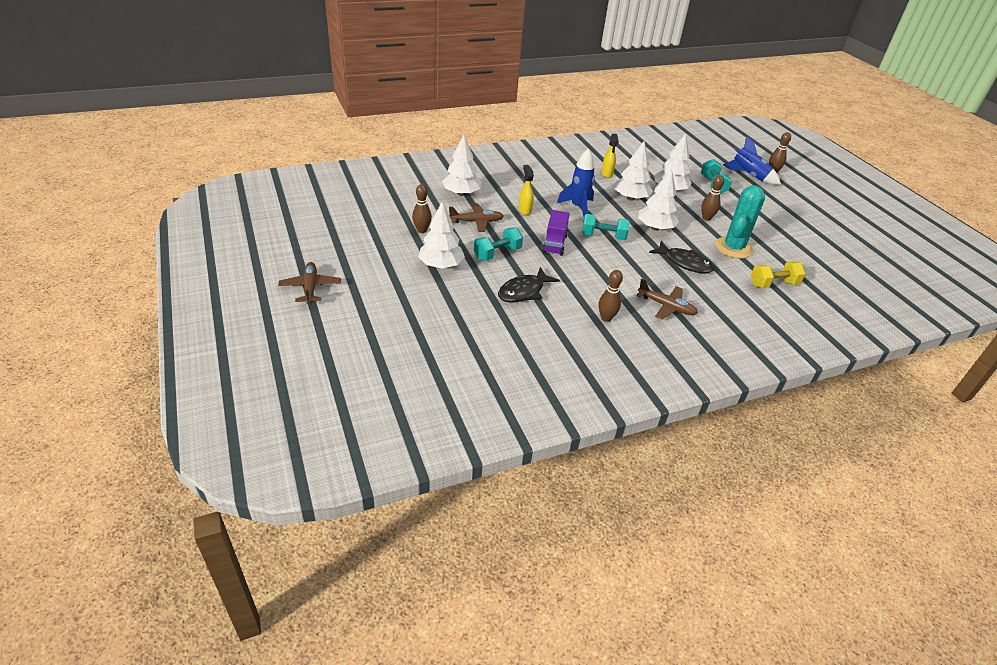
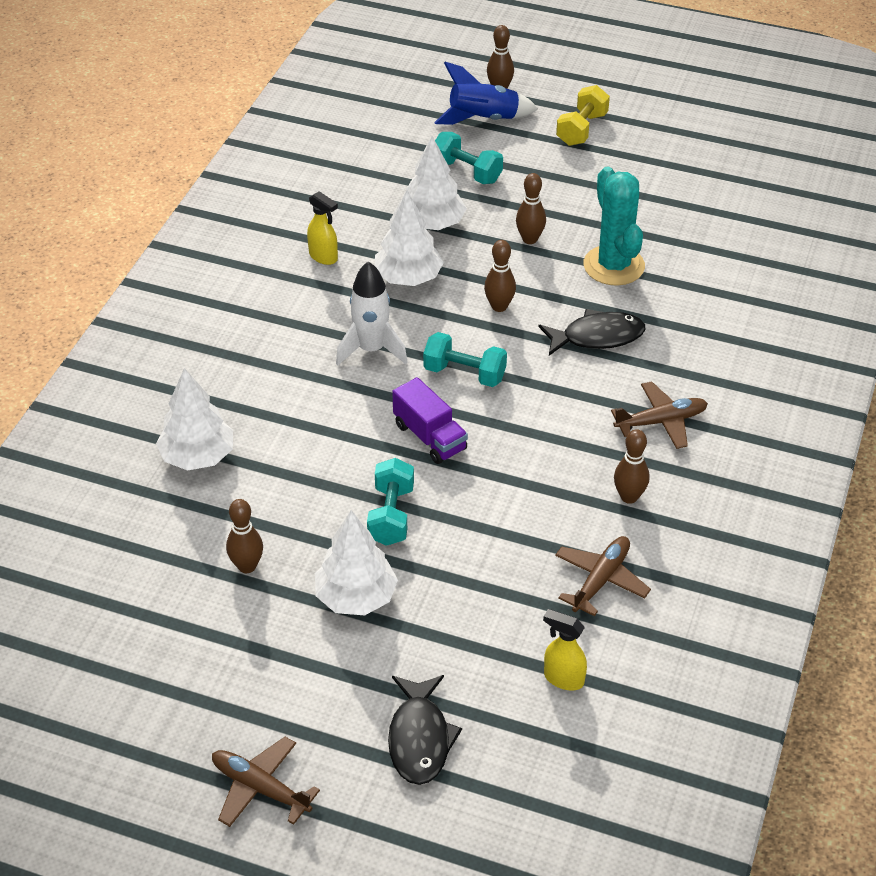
camera: 45 degrees left, 5 degrees up
brown plane [449,203,504,232] -> brown plane moved to [555,536,651,616]
black fish [498,267,560,303] -> black fish moved to [388,675,462,785]
yellow spray bottle [519,165,534,215] -> yellow spray bottle moved to [543,609,587,691]
blue rocket [557,149,595,216] -> white rocket [336,261,408,366]
turquoise dumbbell [582,214,630,240] -> turquoise dumbbell turned 60 degrees clockwise [423,332,507,387]
white tree [638,169,679,231] -> brown bowling pin [484,240,516,312]
yellow dumbbell [751,261,806,288] -> yellow dumbbell moved to [556,85,610,146]

